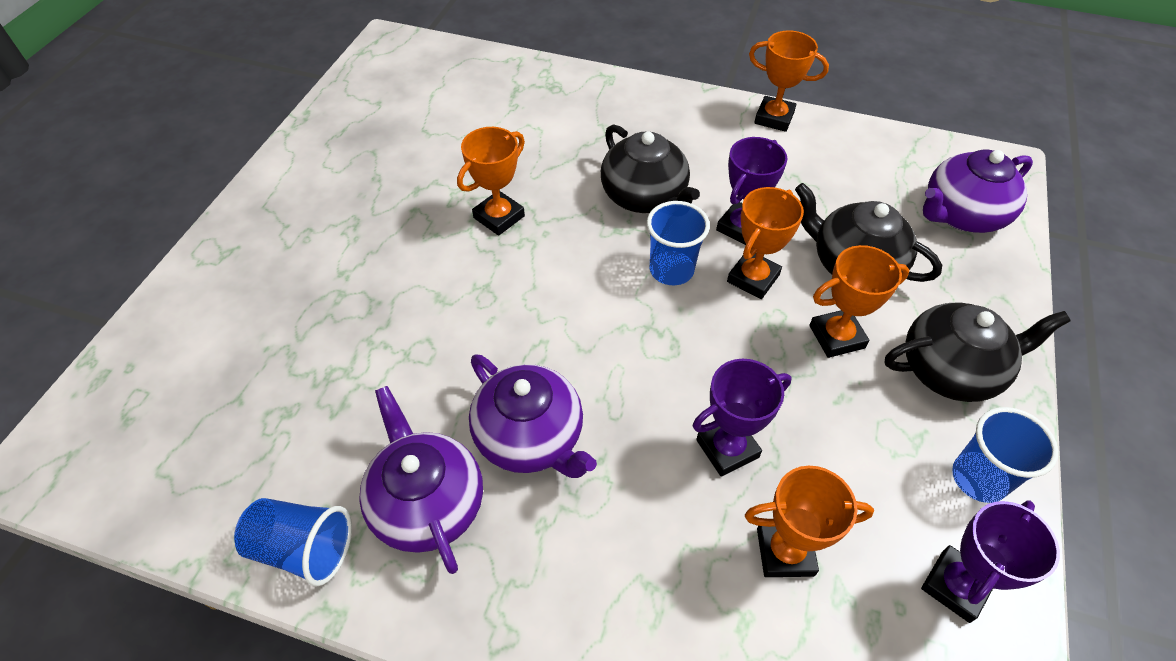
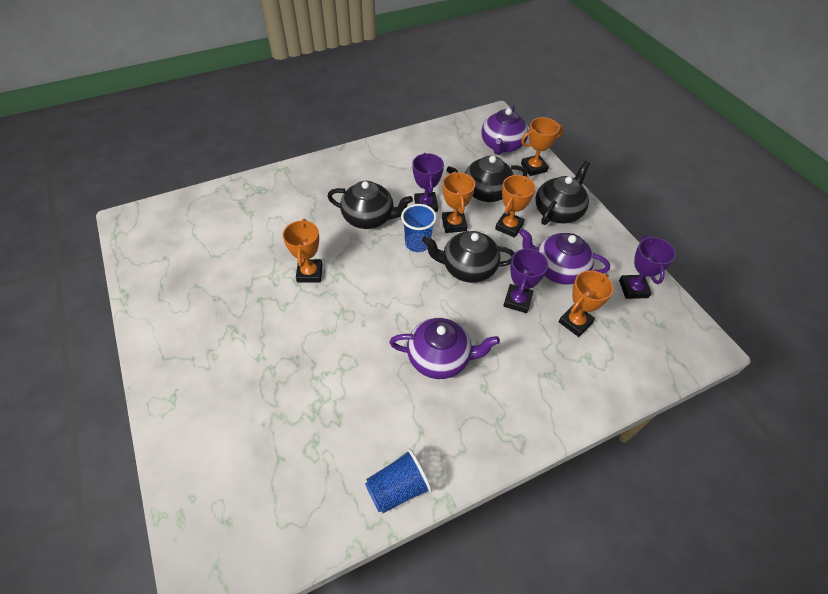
camera: 45 degrees left, 0 degrees up
purple teapot [359,386,483,574] -> purple teapot moved to [519,229,610,285]
orange trophy [749,30,829,132] -> orange trophy moved to [521,117,564,176]
blue cup [952,407,1059,503] -> none
none -> black teapot [422,231,515,283]

